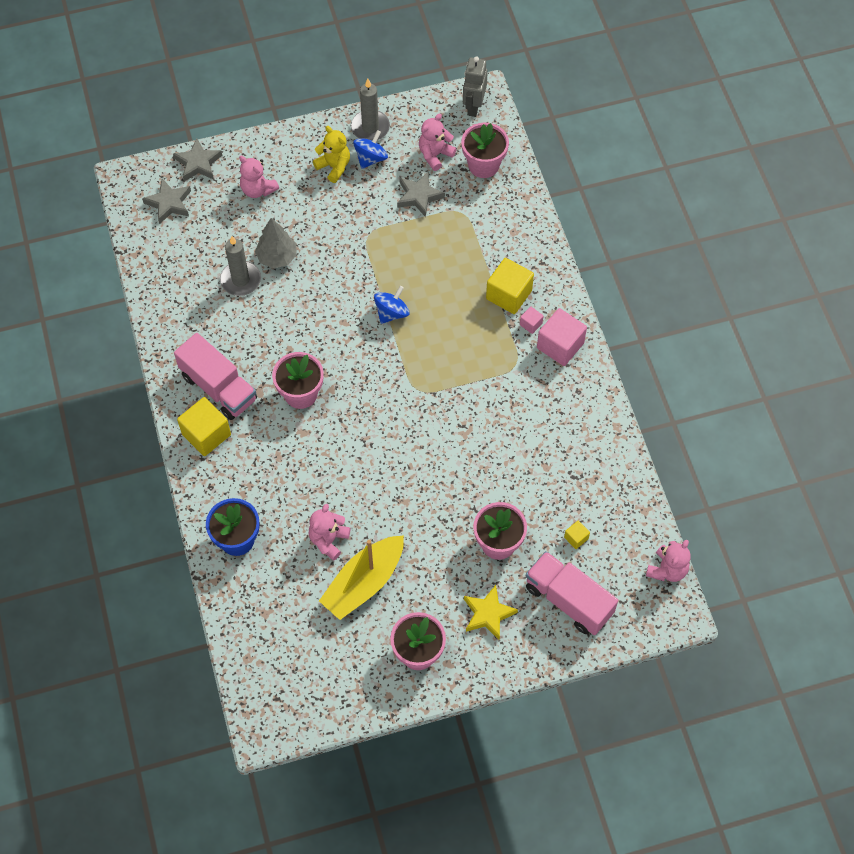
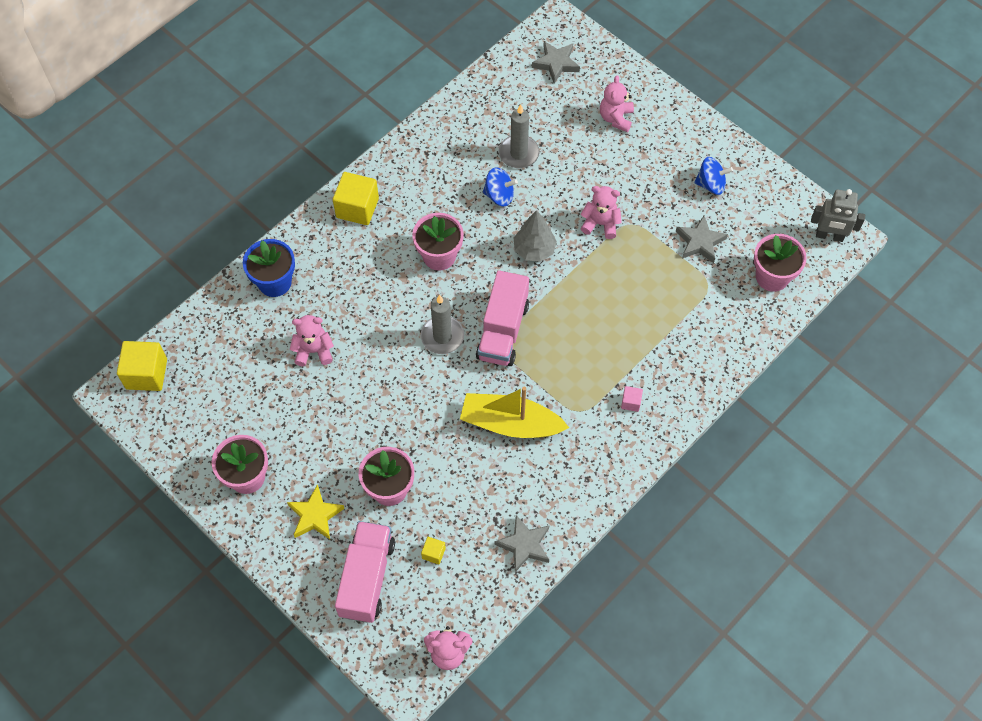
camera: 60 degrees right, 0 degrees up
grey star [173,138,222,181] -> grey star moved to [495,515,549,572]
pink truck [174,333,257,420] -> pink truck moved to [476,270,529,366]
grey tree [255,218,297,268] -> grey tree moved to [514,210,557,262]
yellow teddy bear [313,126,350,183] -> none
yellow boat [319,535,404,620] -> yellow boat moved to [460,387,569,438]
grey candle [351,79,390,140] -> grey candle moved to [421,295,464,354]
blue spinning top [374,286,409,324] -> blue spinning top moved to [483,168,518,206]
pink teddy bear [419,114,457,171] -> pink teddy bear moved to [580,186,622,239]
grey robot [463,56,488,117] -> grey robot turned 150 degrees counterclockwise [811,189,865,242]
yellow cube [486,258,534,314] -> yellow cube moved to [117,341,167,391]
pink cube [537,308,587,366] -> none

